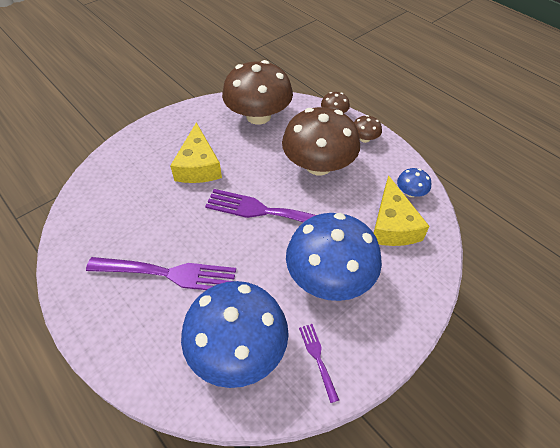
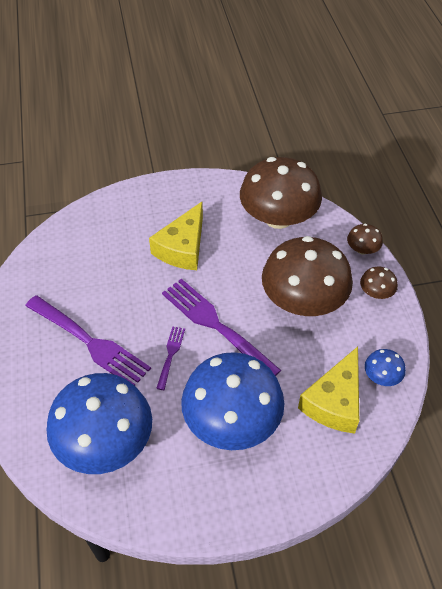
camera: 30 degrees right, 0 degrees up
purple fork [299,324,339,403] -> purple fork moved to [156,327,185,390]

